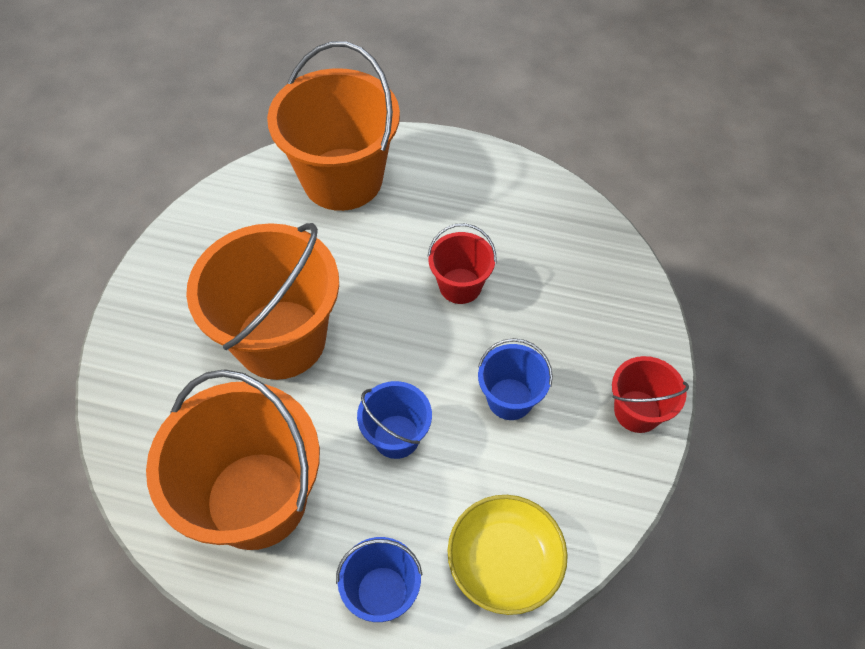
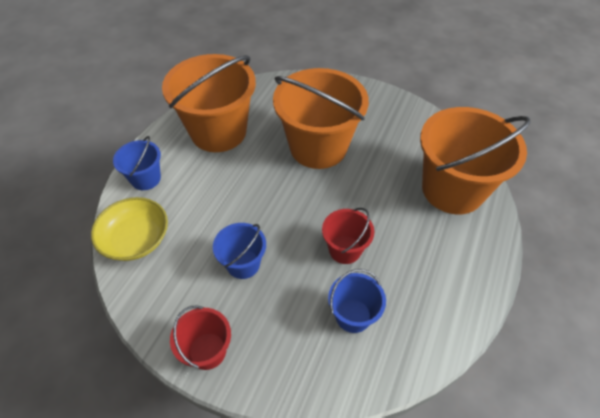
camera: 100 degrees right, 5 degrees down
blue bucket [357,381,432,459] -> blue bucket moved to [328,269,386,333]

